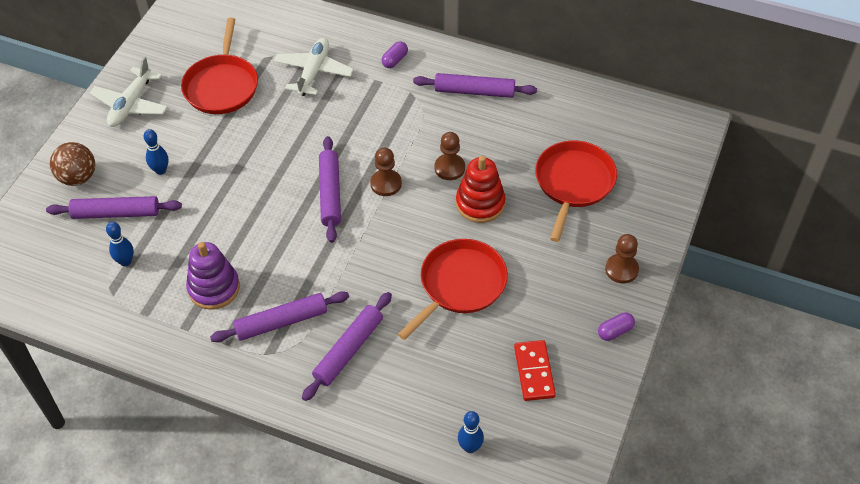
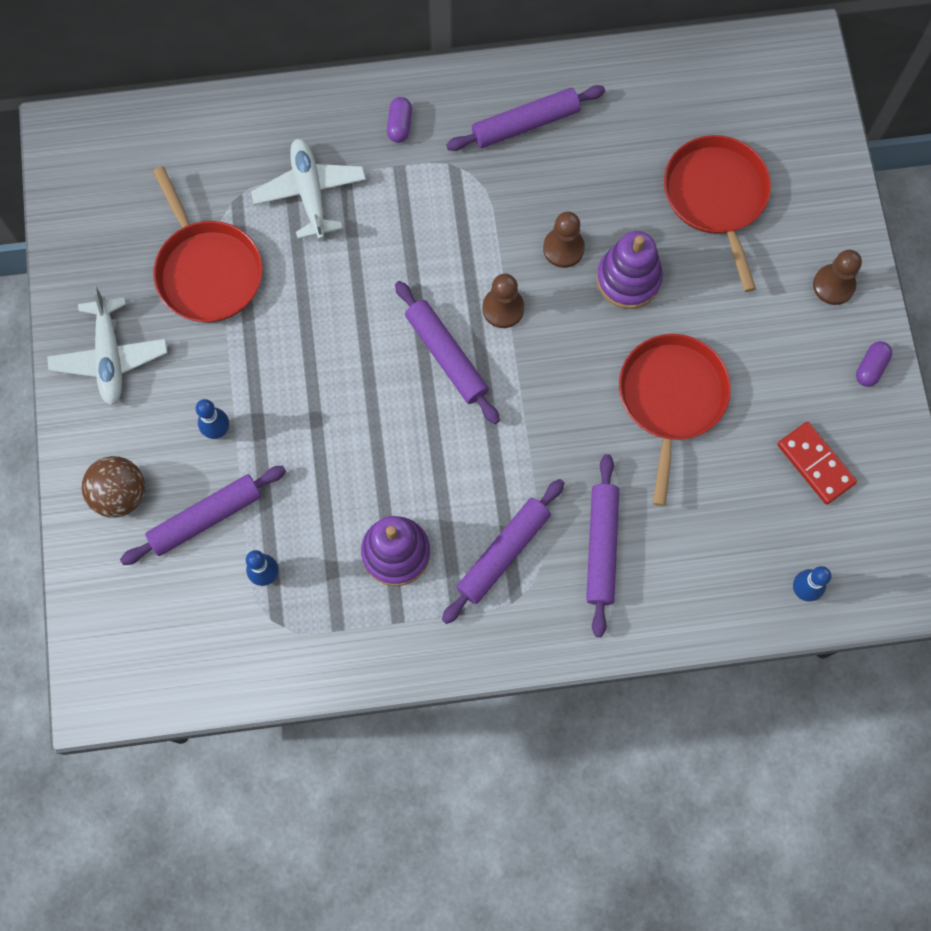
camera: 30 degrees left, 20 degrees up
red stacking toy [456,156,506,223] -> purple stacking toy [597,231,663,309]

